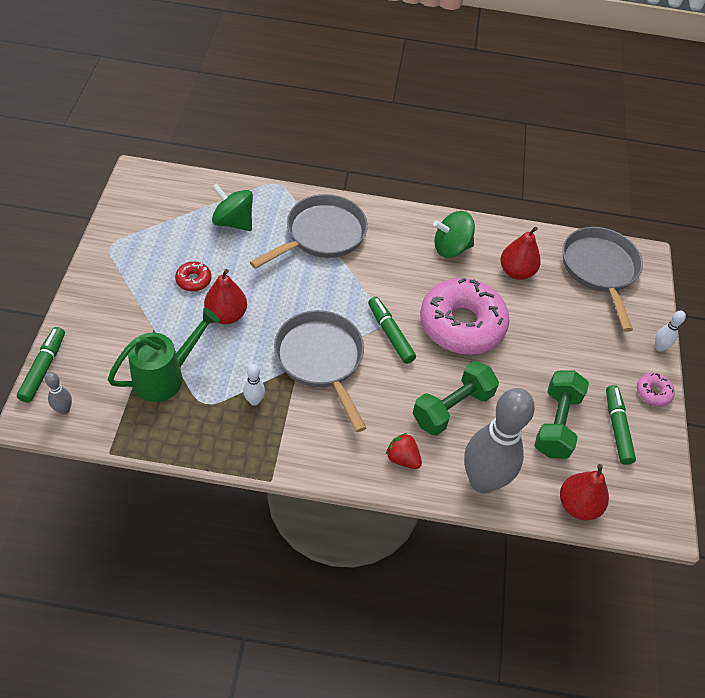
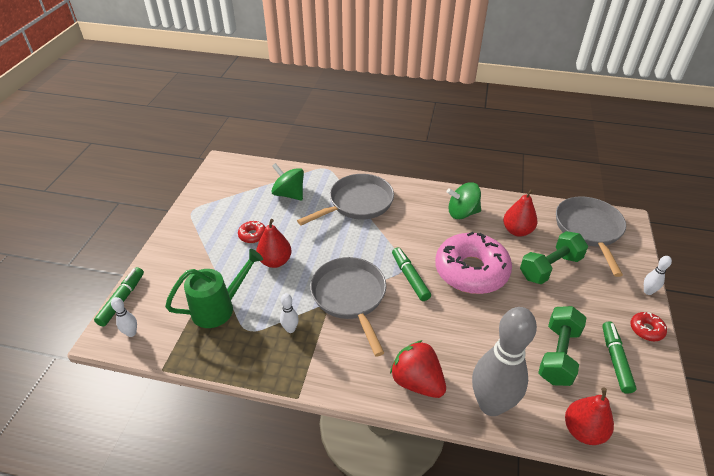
camera: 10 degrees right, 10 degrees down
grey bowling pin [45,372,72,415] -> white bowling pin [111,297,137,337]
red strawberry [386,433,422,469] -> red strawberry [390,340,446,398], size x1.70
green dumbbell [412,361,499,436] -> green dumbbell moved to [520,231,588,284]
pink donut [637,373,675,406] -> red donut [630,312,667,341]

